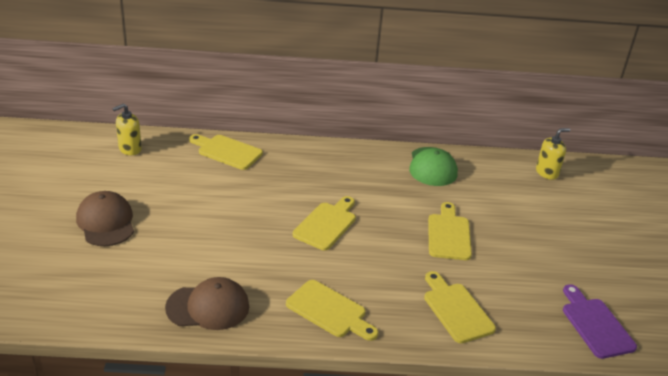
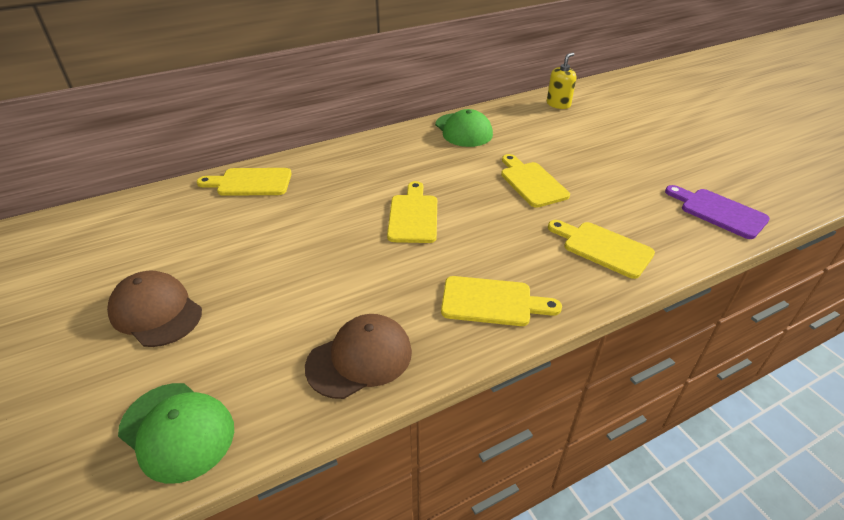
camera: 25 degrees left, 5 degrees up
yellow soap dispenser [112,103,142,155] -> none
none -> green cap [118,383,234,484]

